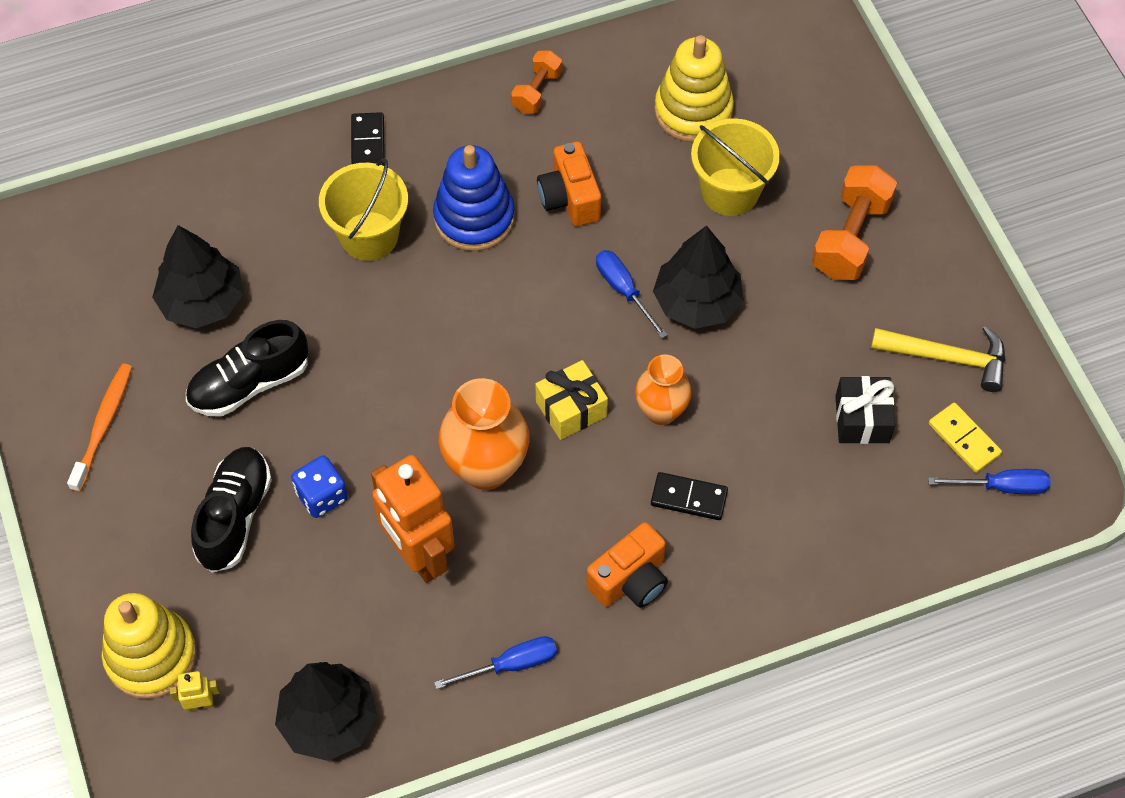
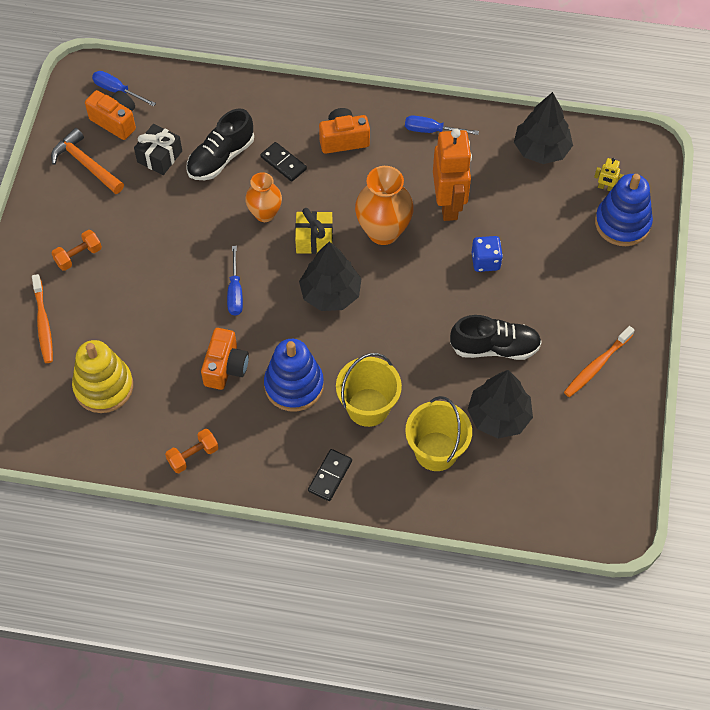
camera: 150 degrees left, 0 degrees up
yellow stacking toy [102,593,197,699] -> blue stacking toy [595,174,653,246]
black shoe [191,447,272,572] -> black shoe moved to [186,109,254,180]
black tree [653,225,744,329] -> black tree moved to [299,242,362,311]
yellow bucket [691,118,780,216] -> yellow bucket moved to [405,396,472,471]
orange dumbbell [812,165,897,280] -> orange dumbbell [52,230,102,271], size x0.59
yellow hammer [871,326,1005,392] -> orange hammer [51,128,124,194]
yellow domino [929,403,1002,473] -> orange camera [85,90,136,140]
none -> orange toothbrush [32,274,53,363]

